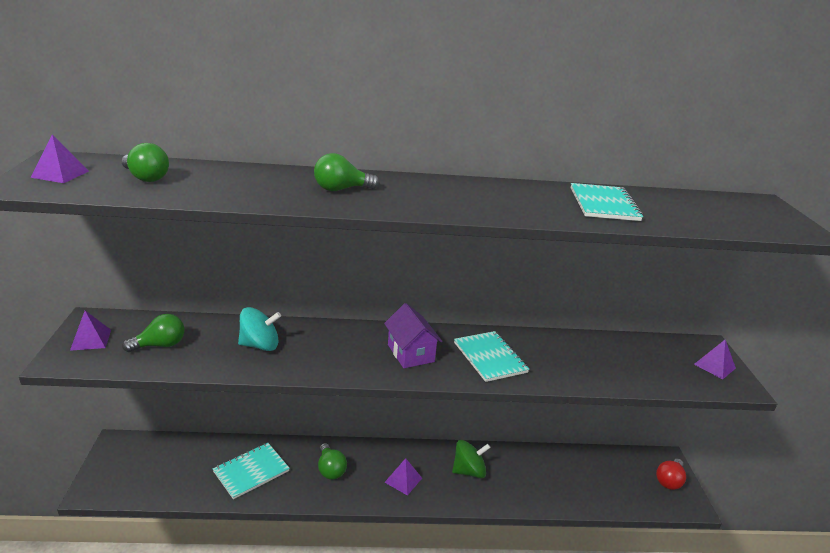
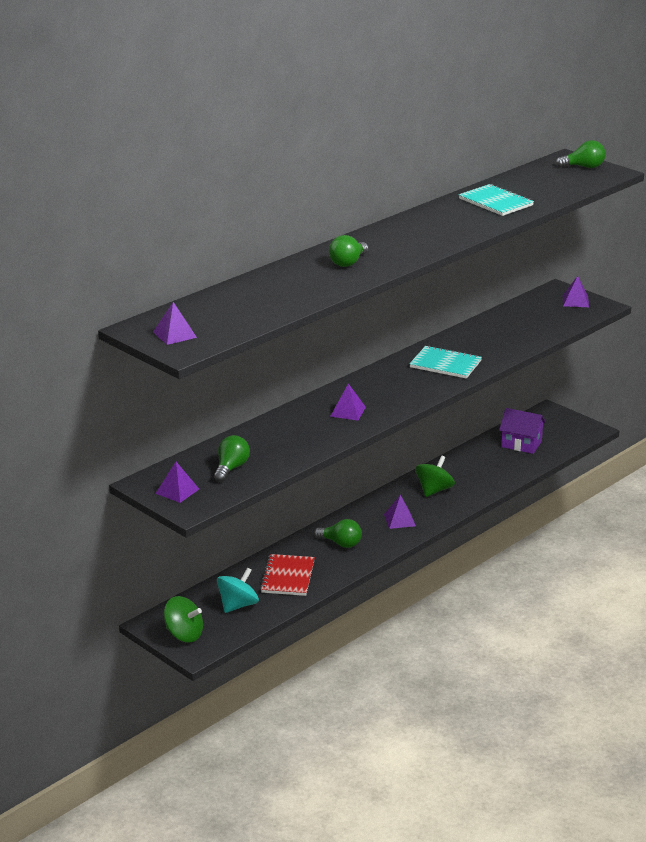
camera: 40 degrees left, 0 degrees up
green light bulb [121,143,169,182] -> green light bulb moved to [556,140,606,168]
turquoise notebook [213,443,290,499] -> red notebook [260,554,315,596]
turquoise spinning top [238,307,281,351] -> turquoise spinning top moved to [217,567,259,613]
purple house [384,303,442,368] -> purple house moved to [499,408,546,454]
red light bulb [656,459,686,490] -> none
none -> green spinning top [164,596,203,642]
none -> purple pyramid [330,383,366,420]

